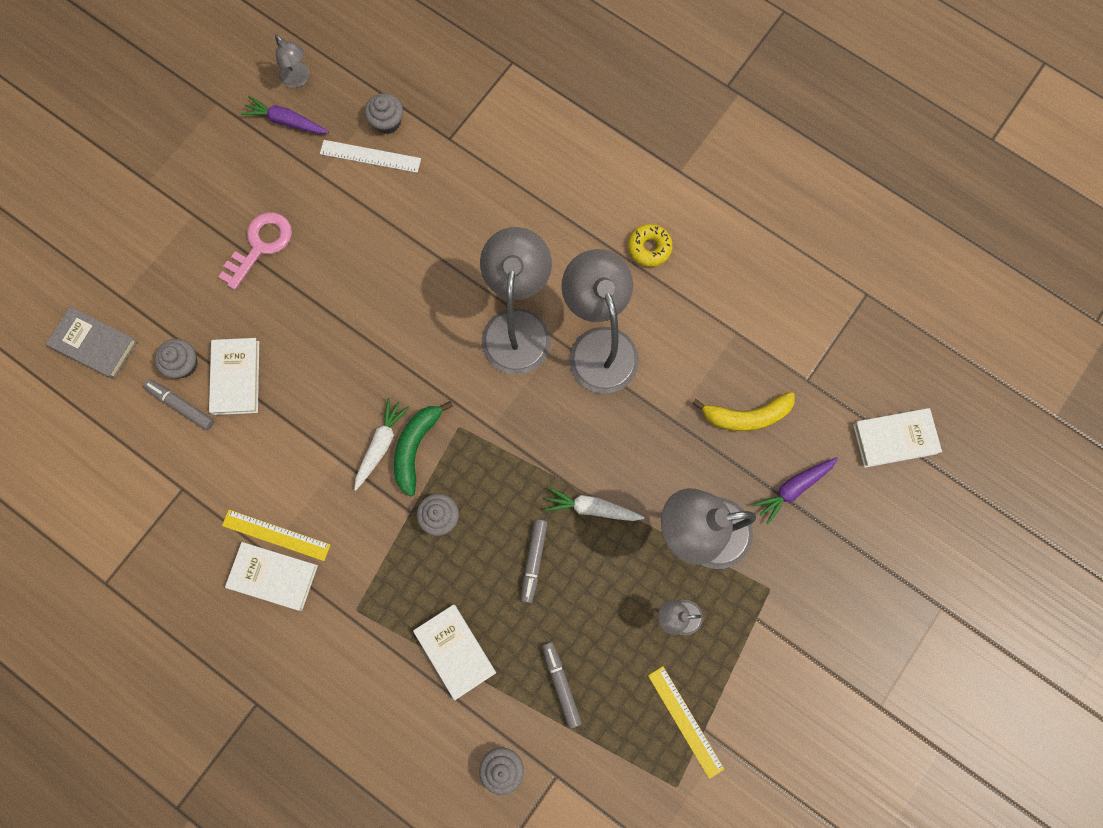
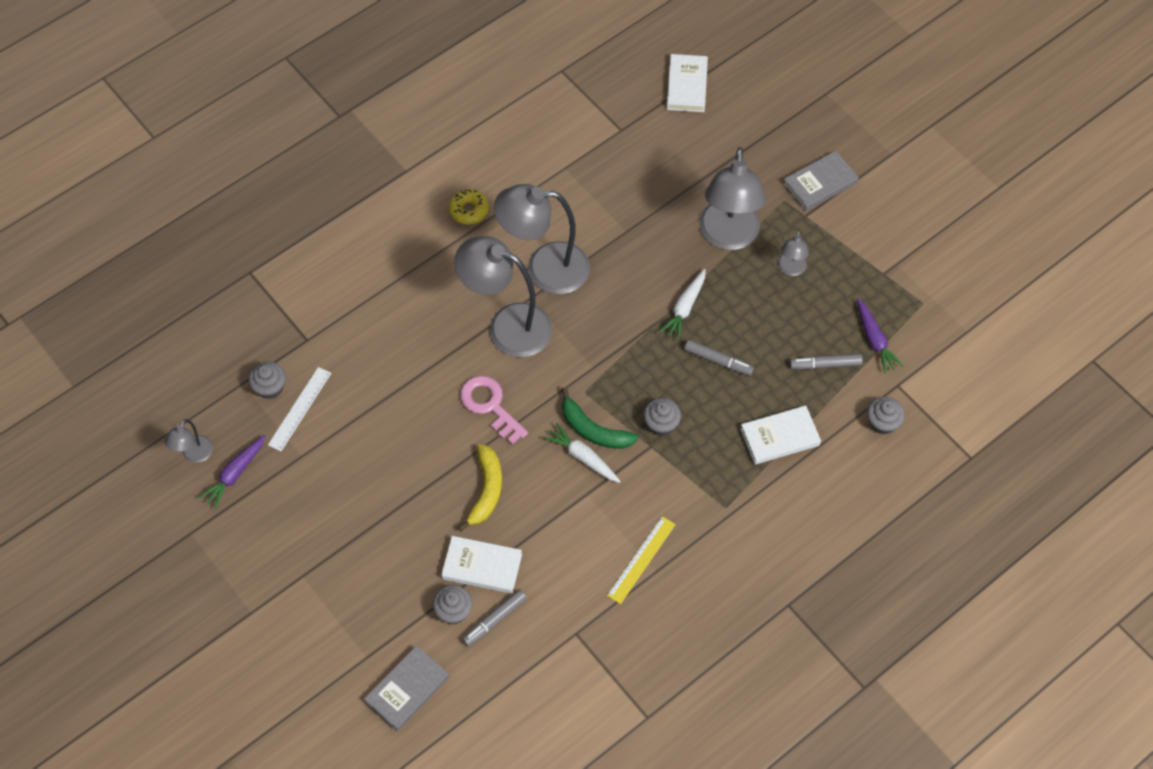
camera: 75 degrees left, 15 degrees down
pink key [218,213,292,290] -> pink key moved to [460,376,528,445]
white book [225,542,318,611] -> none
grey lamp [275,34,309,88] -> grey lamp turned 135 degrees clockwise [165,419,213,463]
yellow ruler [648,666,724,779] -> none
yellow banana [692,392,795,431] -> yellow banana moved to [458,444,502,531]
purple carrot [753,457,838,524] -> purple carrot moved to [857,298,903,373]
none -> grey book [783,151,859,211]

